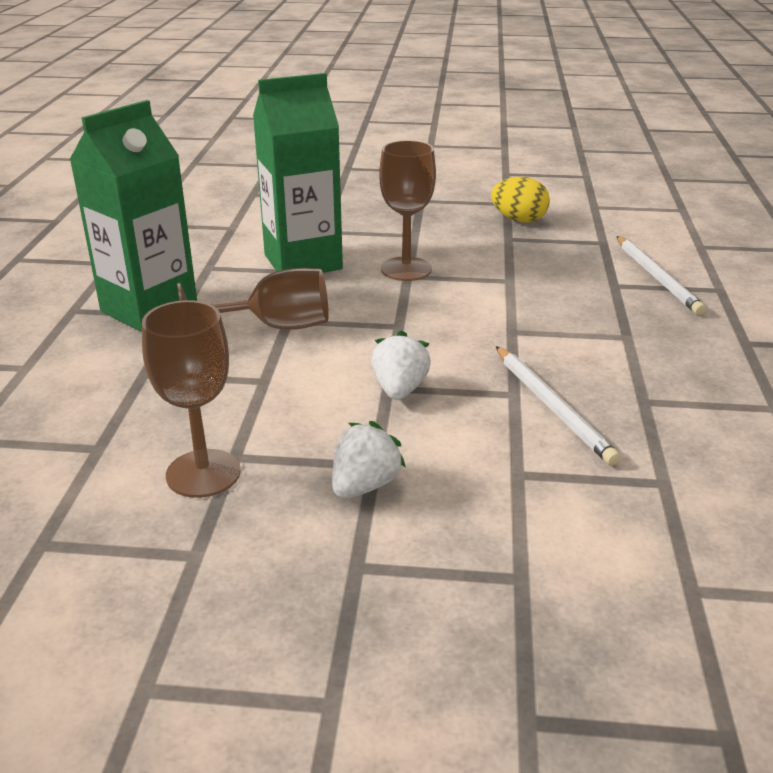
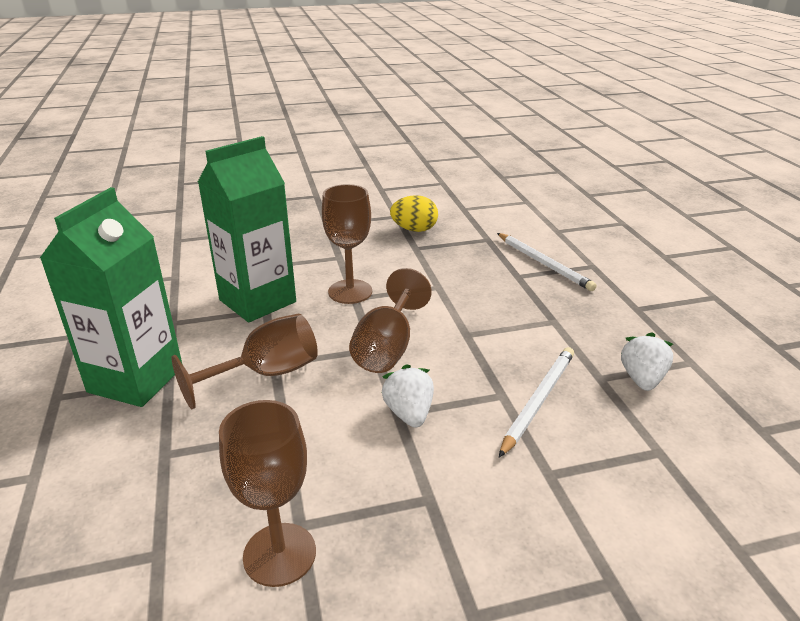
camera: 20 degrees left, 0 degrees up
white strawberry [332,421,406,498] -> white strawberry moved to [621,332,673,391]
white pencil [496,346,621,465] -> white pencil turned 105 degrees counterclockwise [499,347,574,457]
none -> brown goblet [349,268,432,373]

